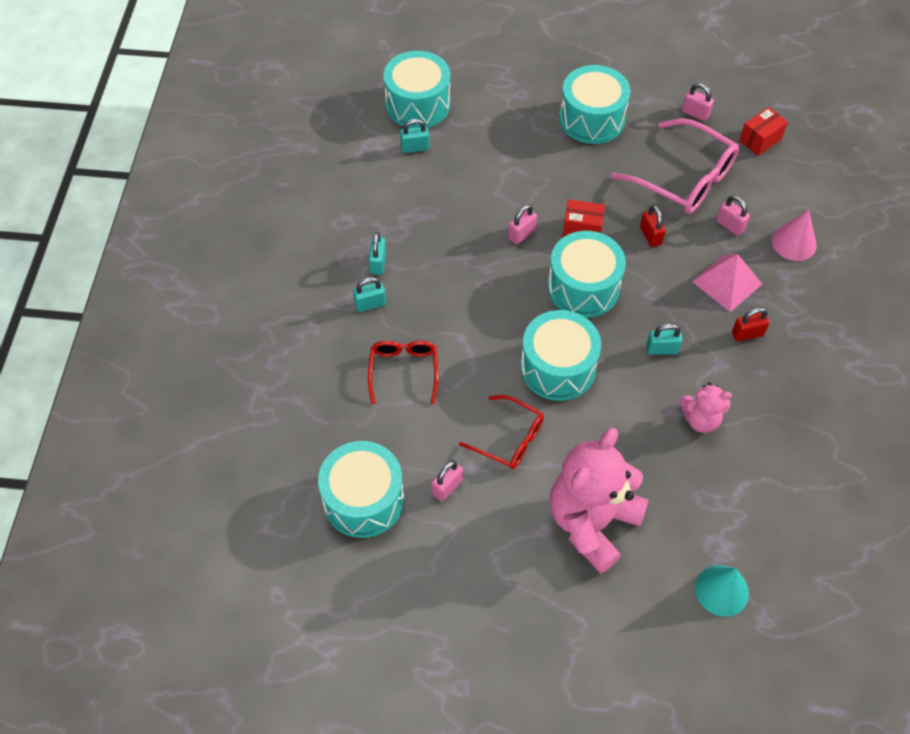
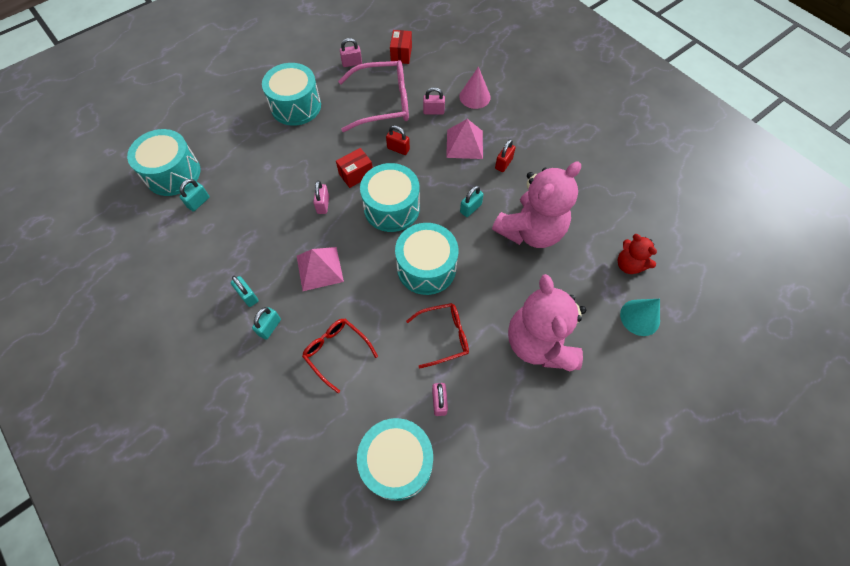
camera: 45 degrees left, 5 degrees up
pink teddy bear [679,382,732,433] -> pink teddy bear [492,161,581,248], size x1.99
none -> pink pyramid [297,247,344,291]
none -> red teddy bear [618,234,657,274]

